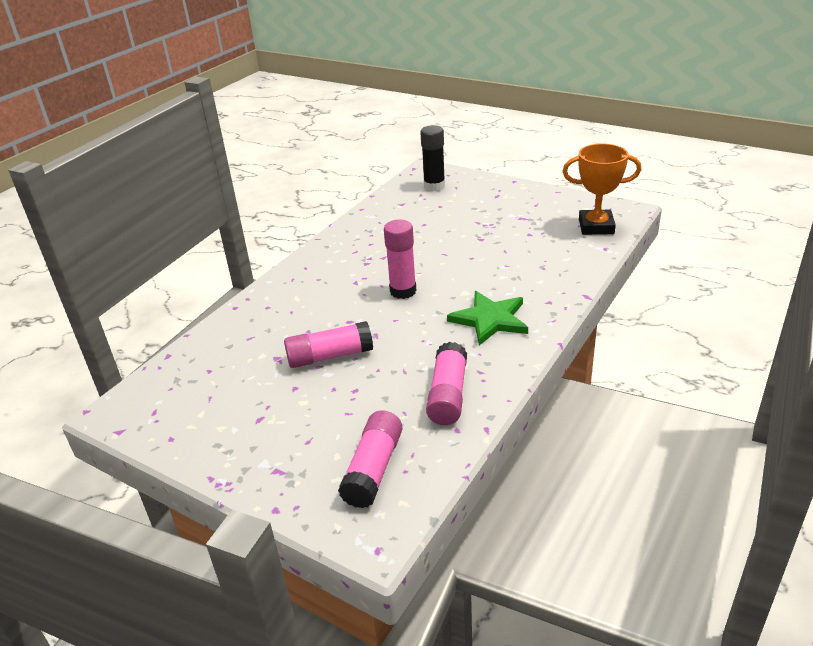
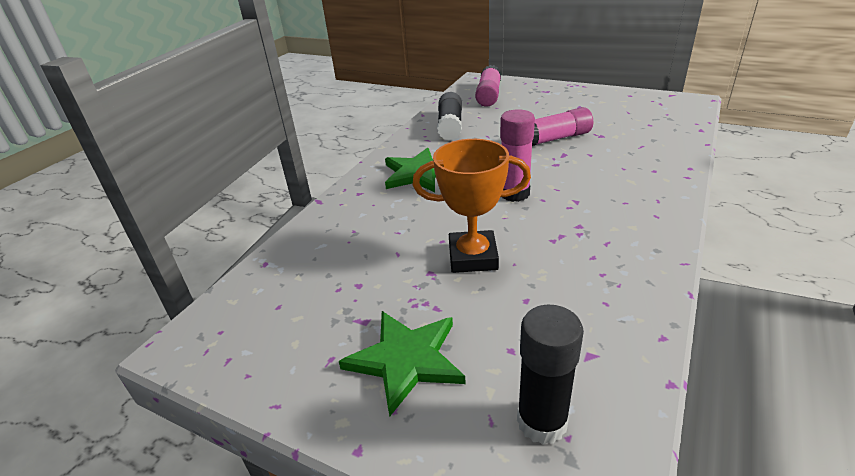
camera: 175 degrees right, 0 degrees up
pink glue stick [426,342,467,425] -> black glue stick [437,92,462,140]
orange trophy [562,144,641,235] -> orange trophy moved to [413,139,531,273]
none -> green star [339,311,466,416]

